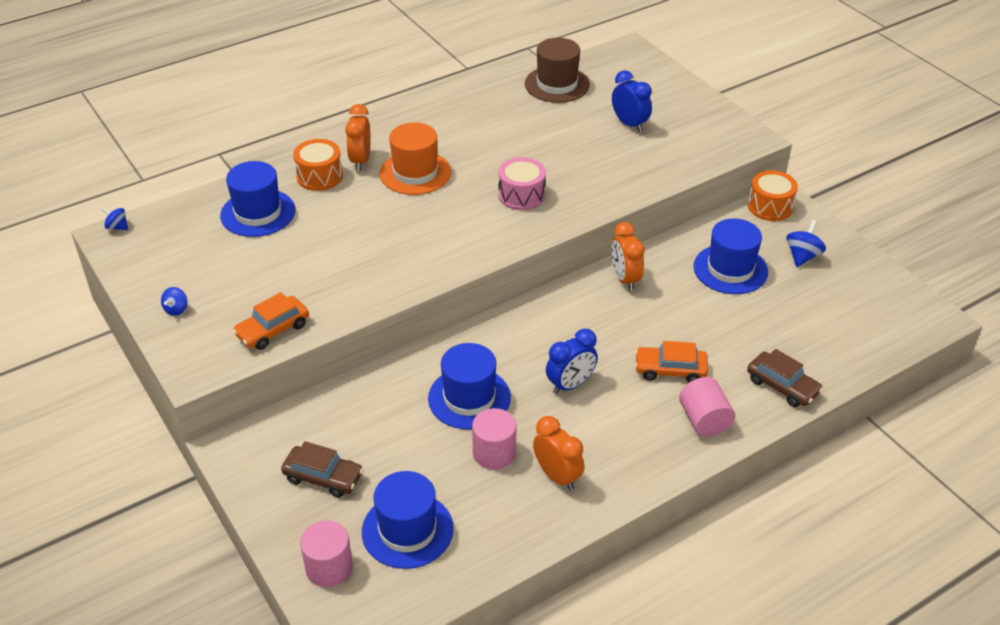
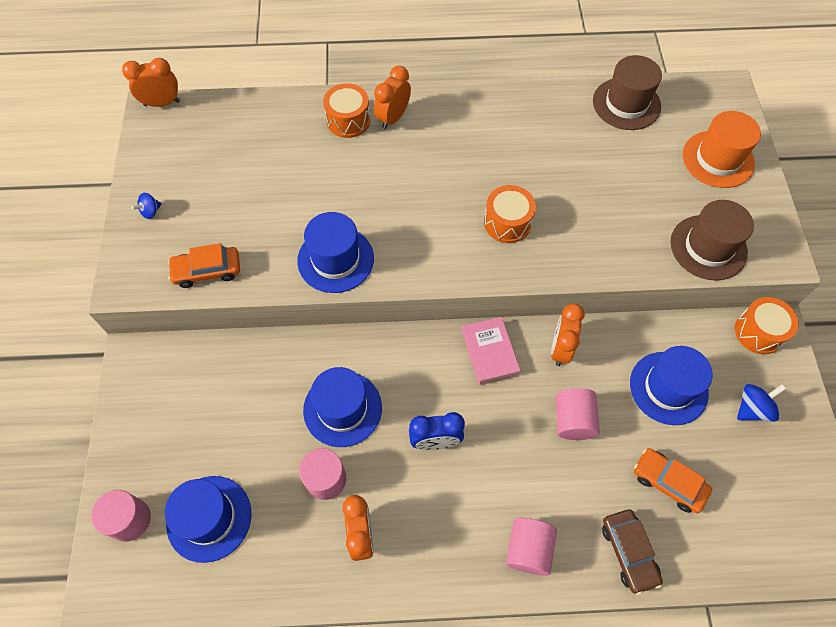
camera: 30 degrees right, 20 degrees up
blue spinning top [101,207,128,230] -> orange clock [122,58,180,107]
blue hat [220,161,296,237] -> blue hat moved to [297,212,374,293]
brown car [281,441,363,498] -> none
orange hat [380,122,451,195] -> orange hat moved to [683,111,761,188]
pink drum [498,157,546,210] -> orange drum [484,185,536,243]
blue clock [612,70,652,132] -> none
orange car [635,341,708,383] -> orange car moved to [634,448,712,513]
none -> pink book [462,317,521,385]
none -> pink cylinder [556,388,600,440]
none -> brown hat [670,200,754,280]

